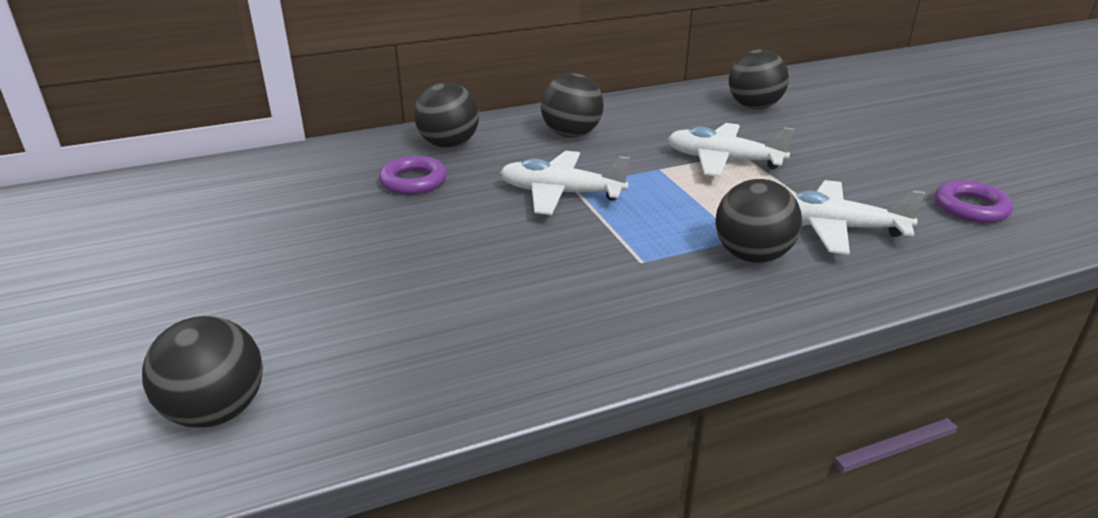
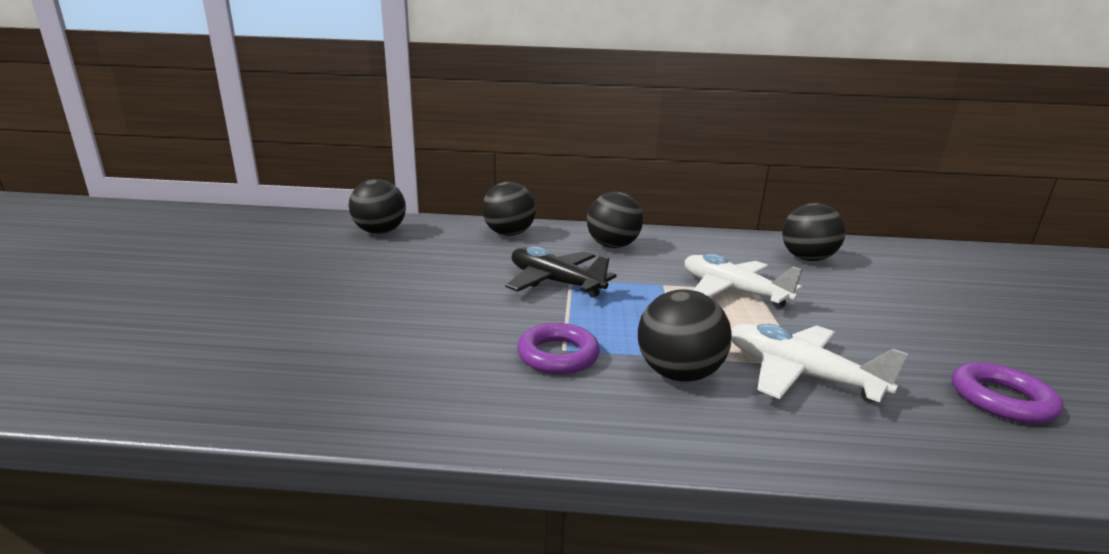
camera: 25 degrees right, 10 degrees down
black ball [142,316,263,428] -> black ball moved to [349,179,406,234]
purple ring [379,156,447,195] -> purple ring moved to [517,323,600,374]
white plane [500,151,630,215] -> black plane [506,246,617,297]

